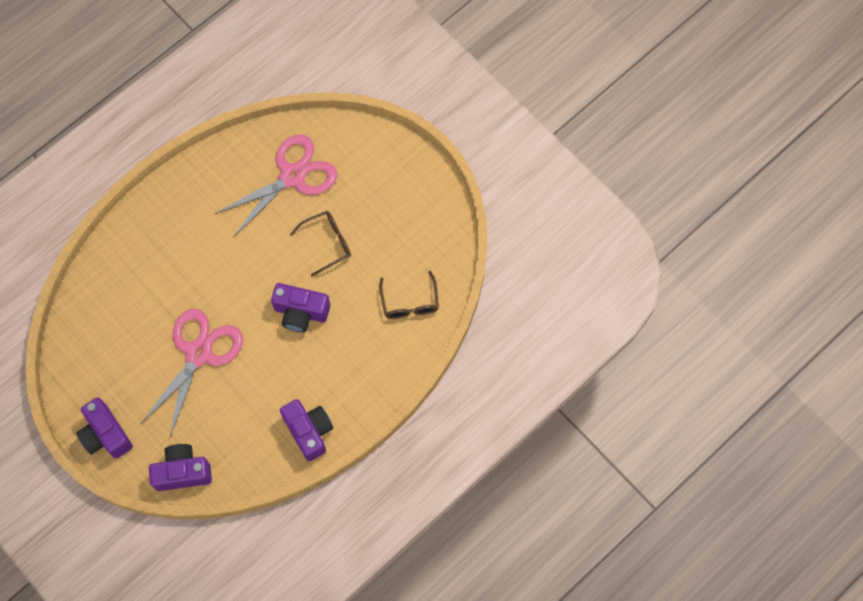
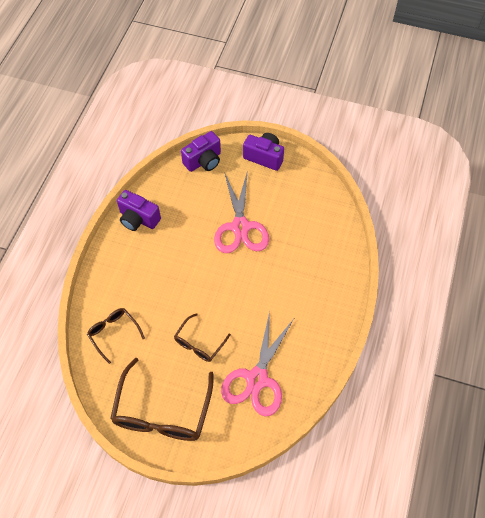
camera: 150 degrees right, 10 degrees down
purple camera [271,283,330,332] -> none
none -> brown glasses [110,358,214,441]

